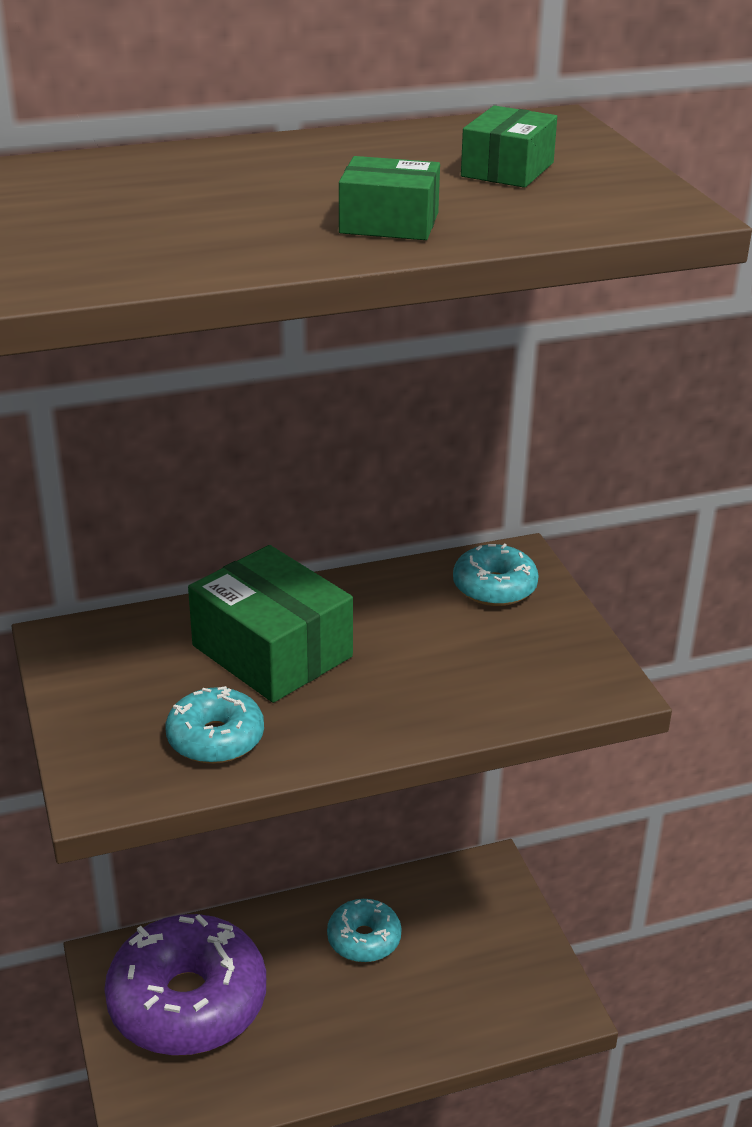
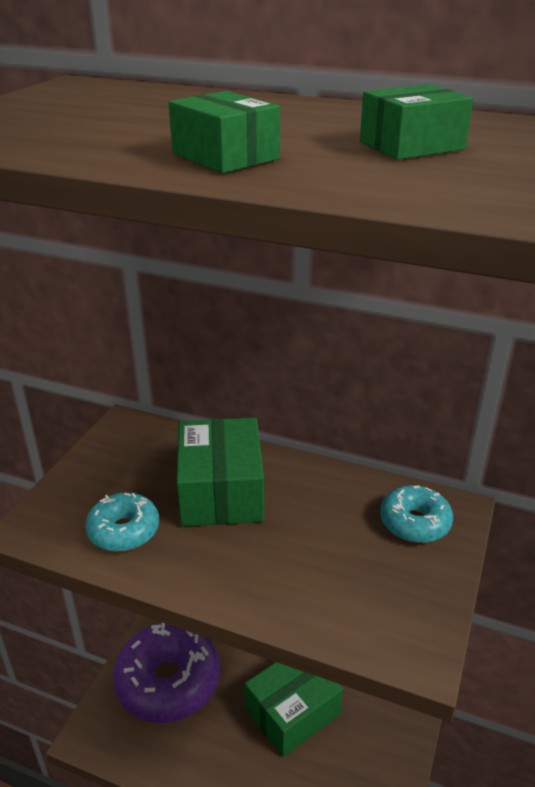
camera: 40 degrees right, 0 degrees up
turquoise donut [327,899,402,963] -> green box [245,662,343,757]

